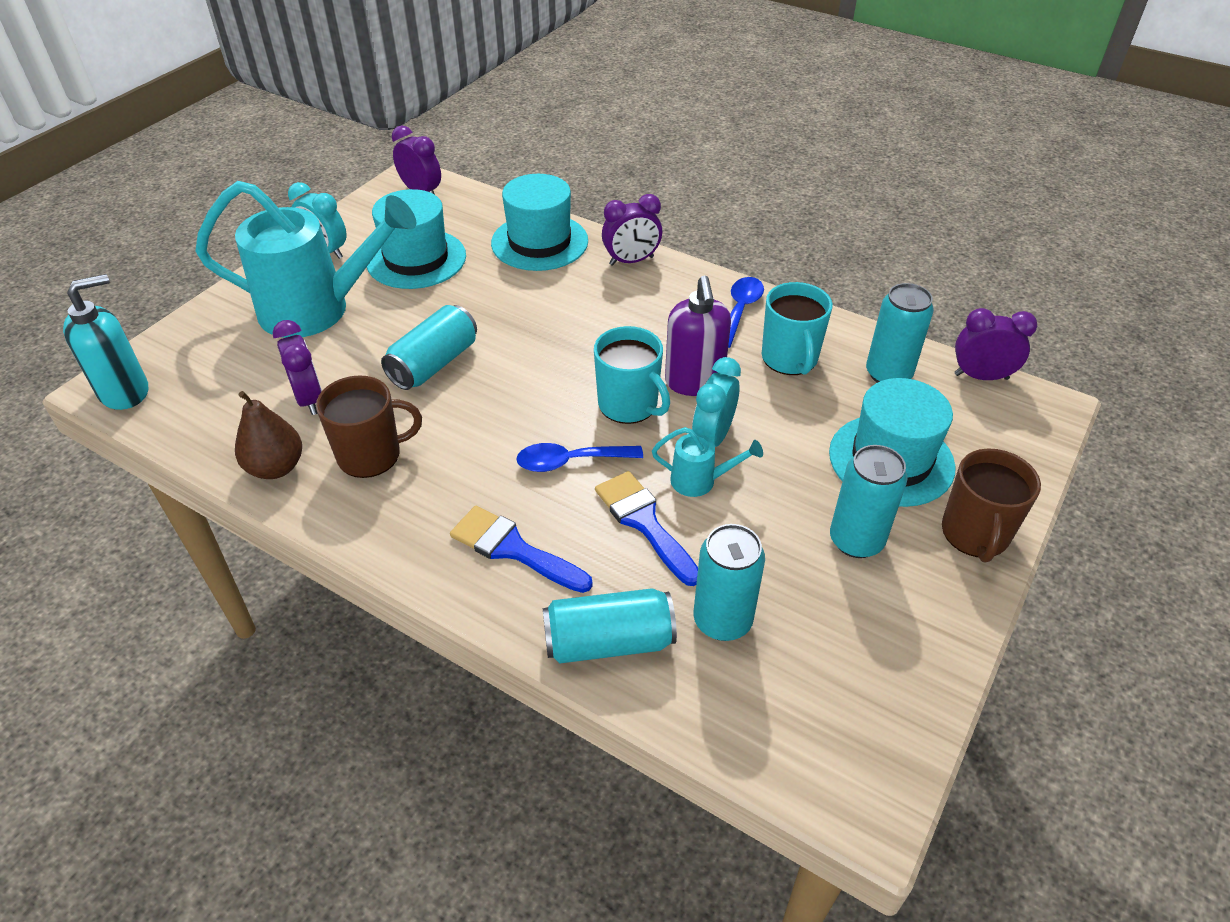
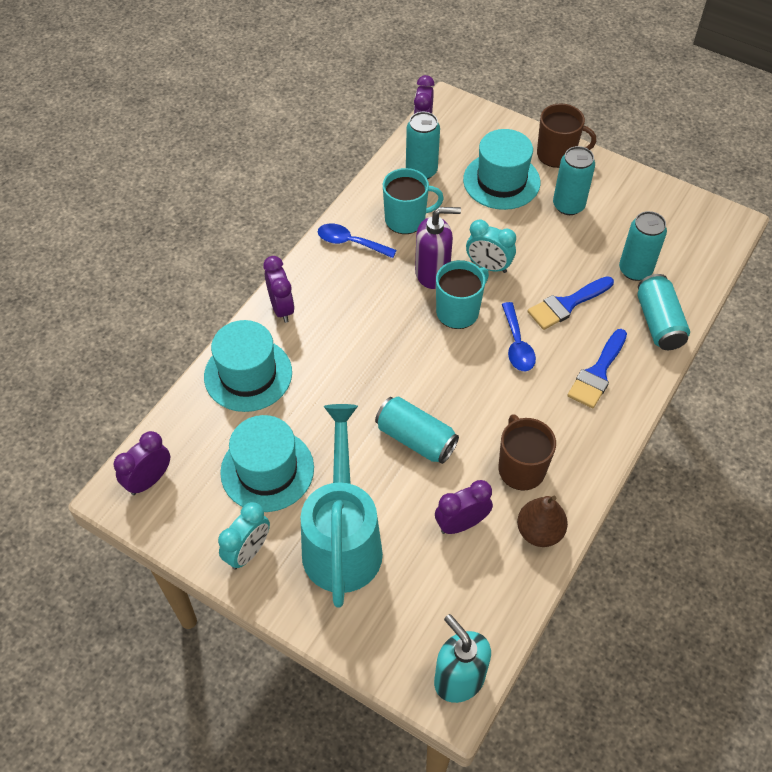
camera: 90 degrees left, 10 degrees up
turquoise watering can [652,427,763,497] -> none

